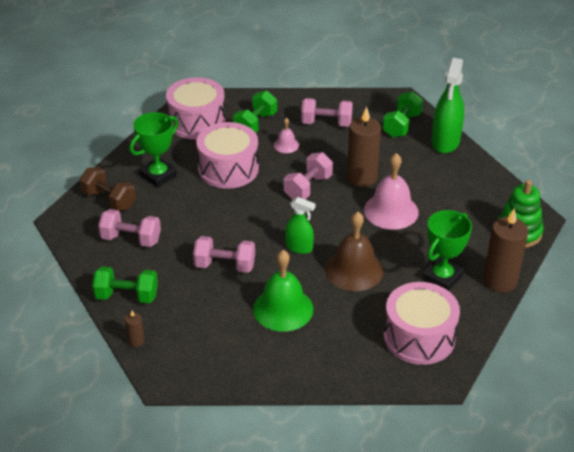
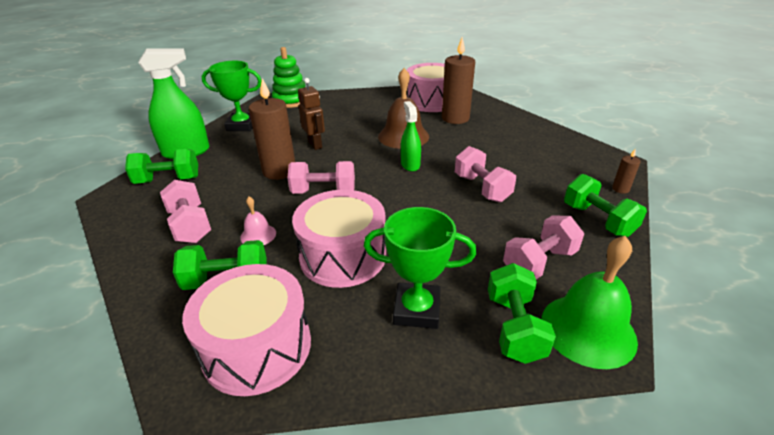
camera: 125 degrees left, 5 degrees down
brown dumbbell [80,167,136,211] -> green dumbbell [488,263,556,364]
pink dumbbell [98,209,161,247] -> pink dumbbell turned 75 degrees clockwise [503,216,584,279]
green bell [253,250,313,332] -> green bell moved to [541,236,638,369]
pink bell [364,153,419,230] -> brown robot [298,78,325,150]
green trophy [422,210,472,291] -> green trophy moved to [202,61,262,131]
brown candle [483,209,528,293] -> brown candle moved to [442,37,475,124]

